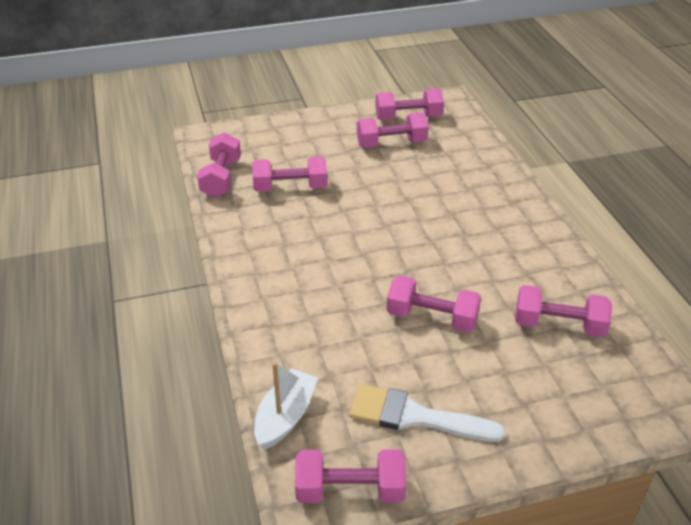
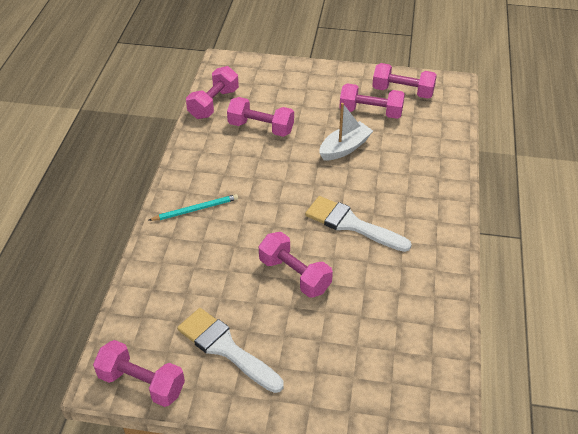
camera: 25 degrees right, 5 degrees up
white boat [254,362,318,450] -> white boat moved to [319,103,373,161]
pink dumbbell [515,285,612,337] -> none
none -> turquoise pencil [148,194,238,221]
none -> white brush [305,196,412,252]

